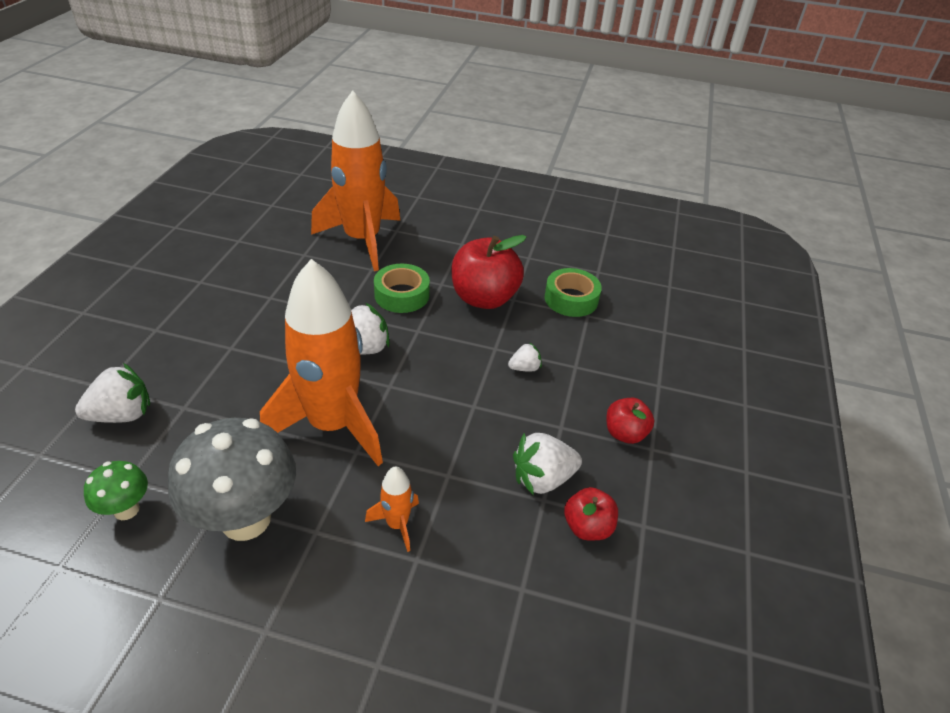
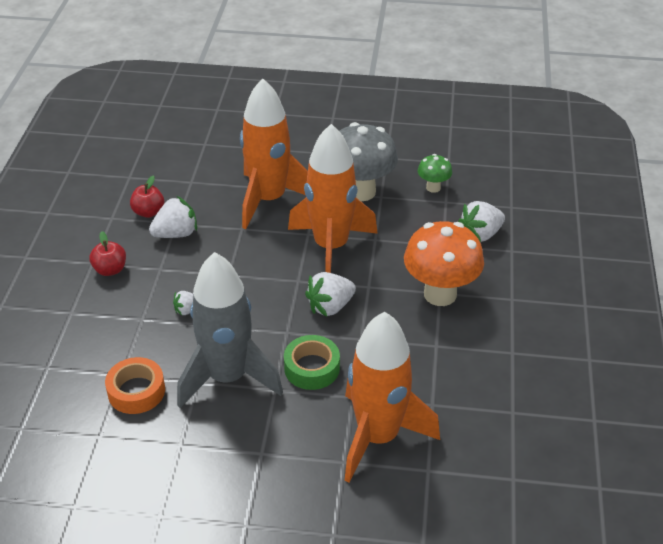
camera: 175 degrees right, 0 degrees up
orange rocket [365,466,419,552] -> orange rocket [240,78,308,229], size x2.41
red apple [451,235,527,309] -> grey rocket [177,252,283,408]
green tape [545,268,602,317] -> orange tape [105,357,165,414]
none -> orange mushroom [404,221,484,306]

